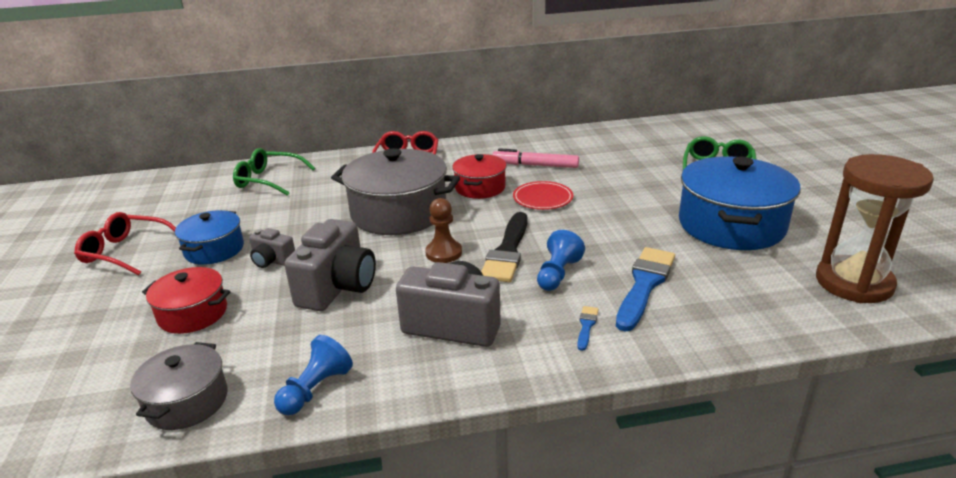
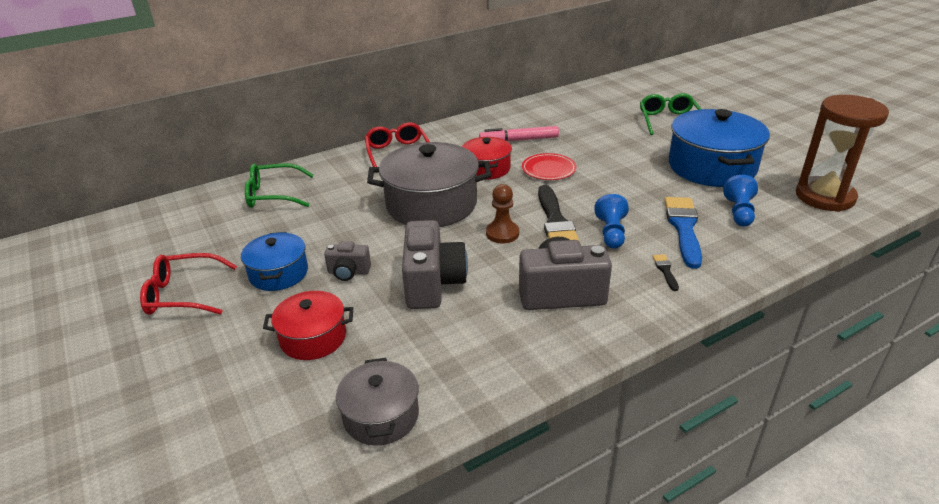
camera: 20 degrees left, 5 degrees up
blue pawn [274,335,353,415] -> blue pawn moved to [723,175,758,227]
blue brush [577,306,598,351] -> black brush [652,254,679,291]

